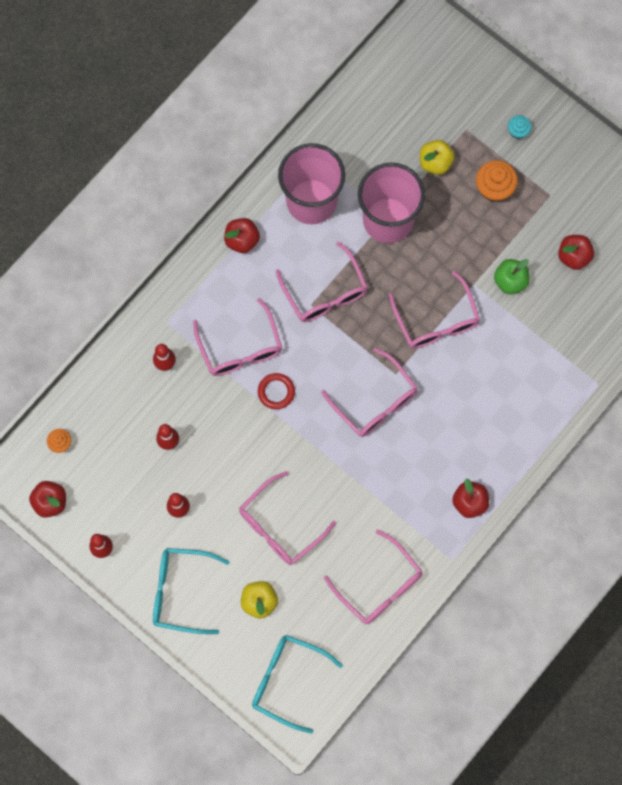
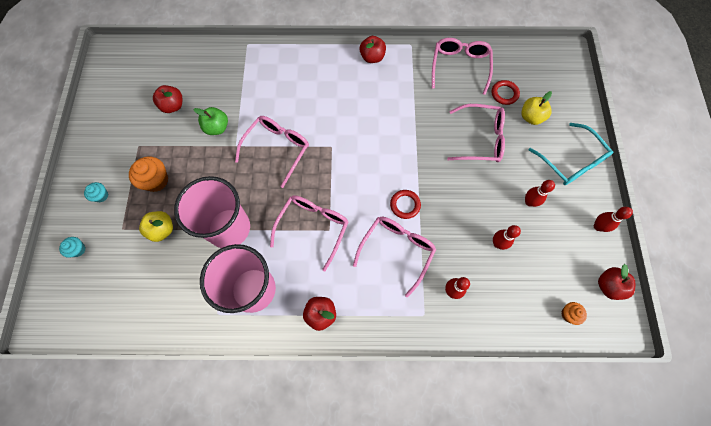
camera: 130 degrees left, 5 degrees down
turquoise glasses [252,635,343,734] -> none
pink glasses [321,348,418,437] -> none
none -> turquoise cupcake [59,237,85,258]
none -> red ring [492,80,520,105]

